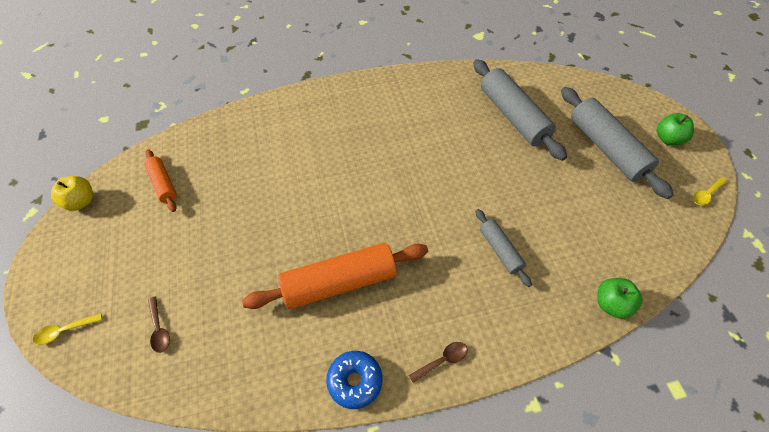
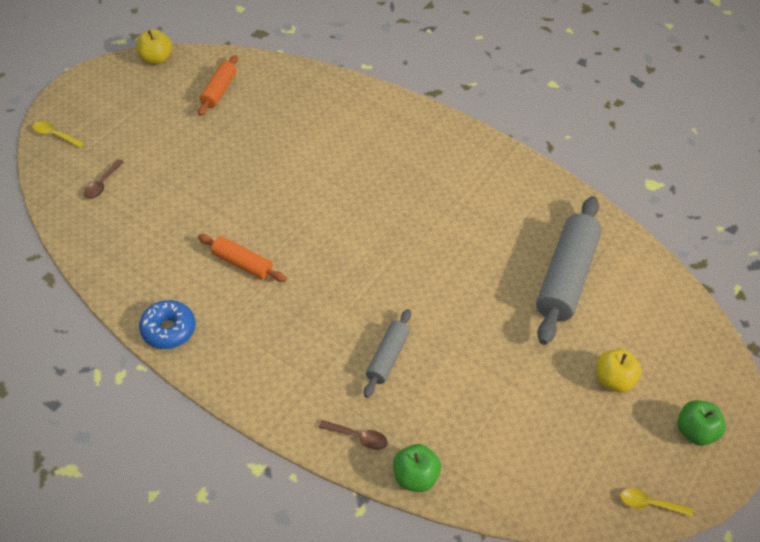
camera: 45 degrees right, 5 degrees down
orange rolling pin [242,243,428,309] -> orange rolling pin [198,234,287,282], size x0.53
brown spoon [409,342,467,383] -> brown spoon moved to [319,420,388,450]
grey rolling pin [561,87,674,199] -> yellow apple [596,349,642,393]

